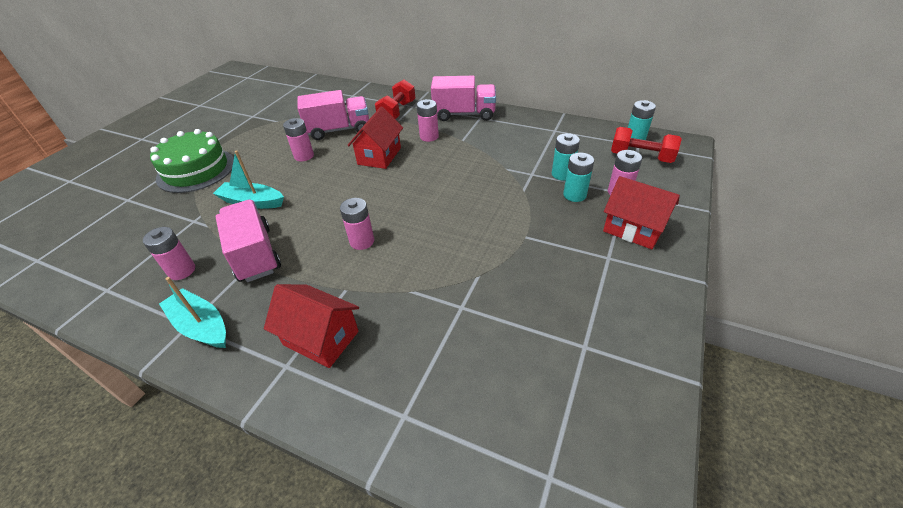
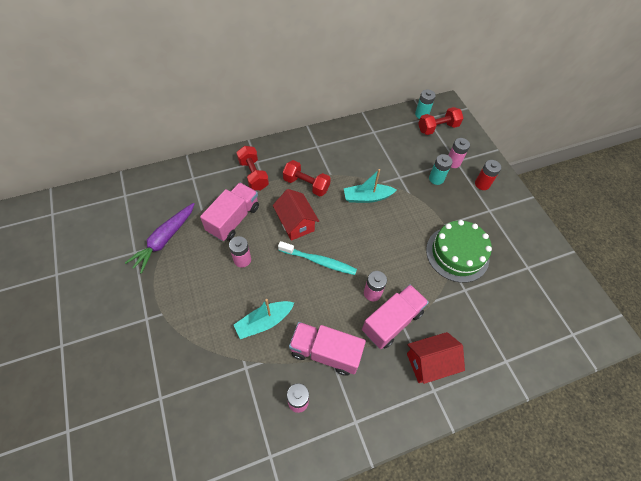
camera: 50 degrees left, 15 degrees up
green cake [150,129,234,193] -> green cake moved to [426,220,492,283]
turquoise boat [159,277,226,348] -> turquoise boat moved to [344,169,396,203]
pink battery [417,99,439,142] -> red dumbbell [283,160,331,196]
pink truck [431,76,496,121] -> pink truck moved to [362,284,429,349]
turquoise battery [552,133,580,181] -> none
red house [603,176,680,249] -> red battery [475,160,501,190]
none -> purple carrot [125,203,194,274]
none -> turquoise toothbrush [278,241,357,275]

